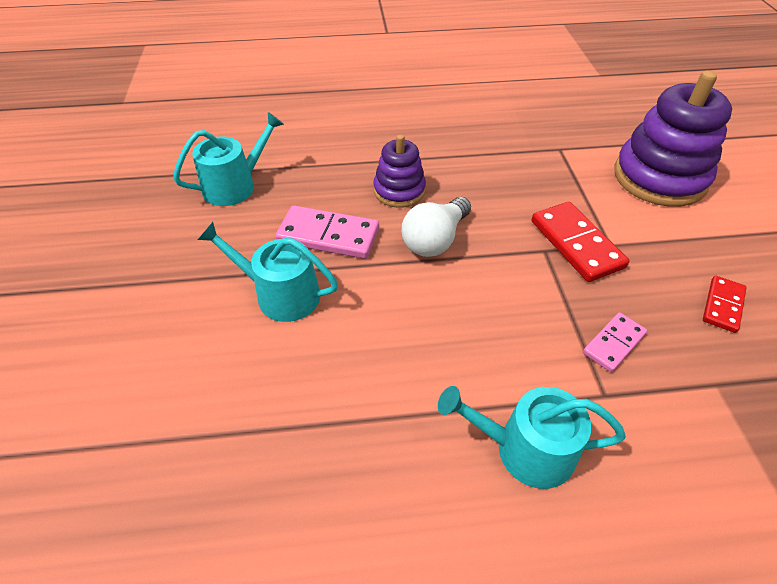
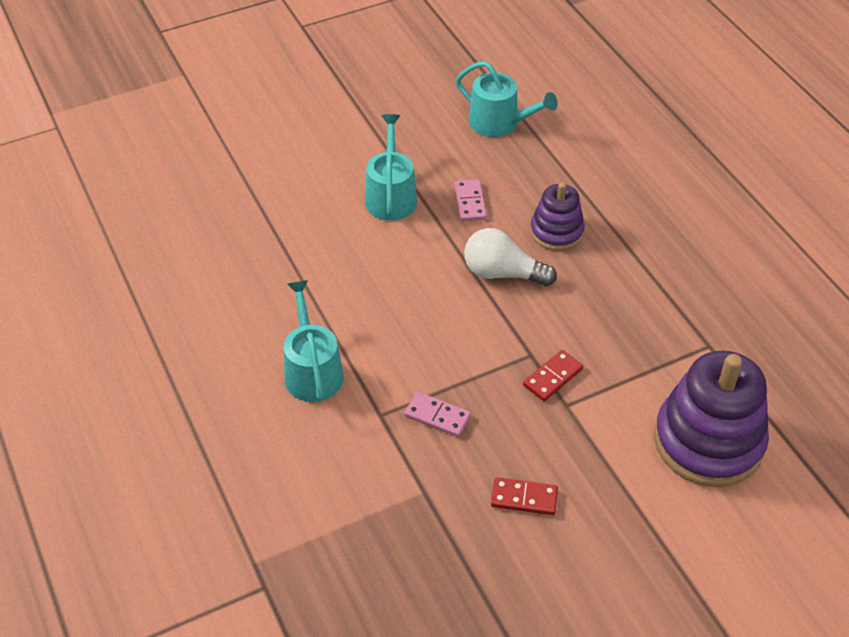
camera: 70 degrees right, 0 degrees up
pink domino [276,205,379,259] -> pink domino [454,179,487,221], size x0.60
red domino [532,202,629,282] -> red domino [523,350,583,401], size x0.60

